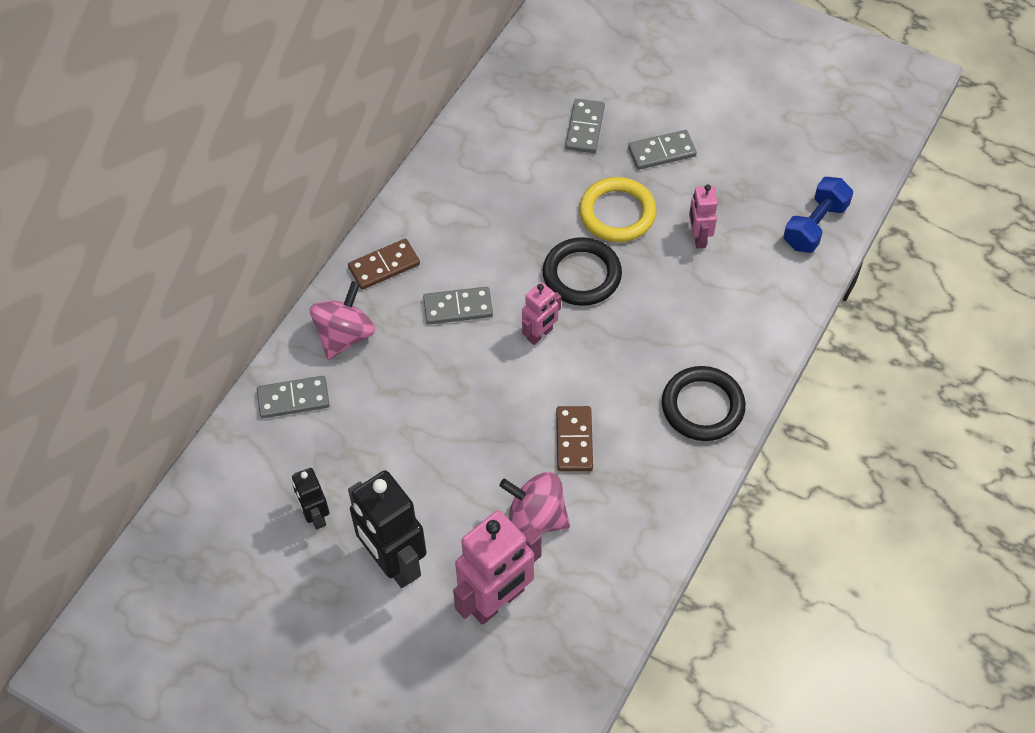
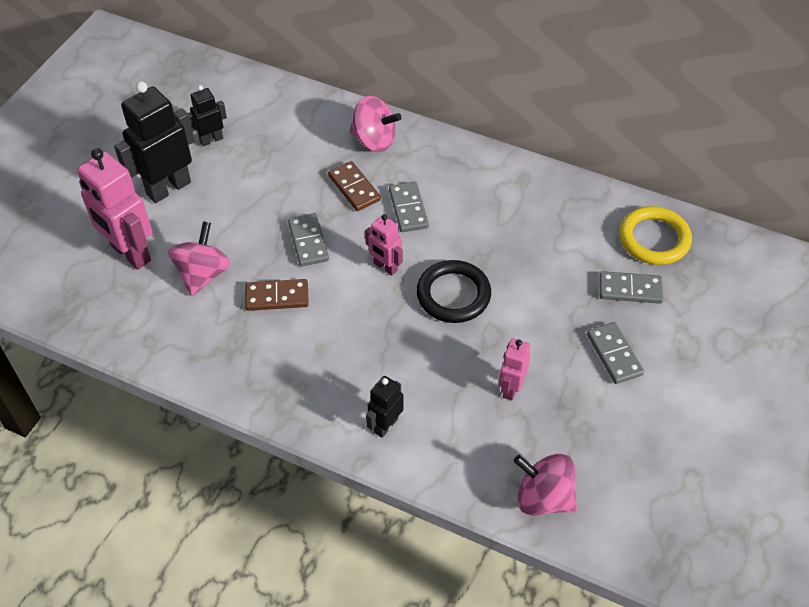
camera: 85 degrees right, 5 degrees down
grey domino [257,376,330,418] -> grey domino moved to [288,213,329,267]
brown domino [348,239,420,290] -> brown domino moved to [328,161,381,211]
yellow ring [579,177,657,242] -> yellow ring moved to [619,206,692,265]
black ring [662,366,746,441] -> none
pink robot [689,184,718,249] -> pink robot turned 60 degrees counterclockwise [499,338,530,401]
blue dumbbell [784,177,853,253] -> pink spinning top [514,454,577,515]
none -> black robot [366,376,403,438]

